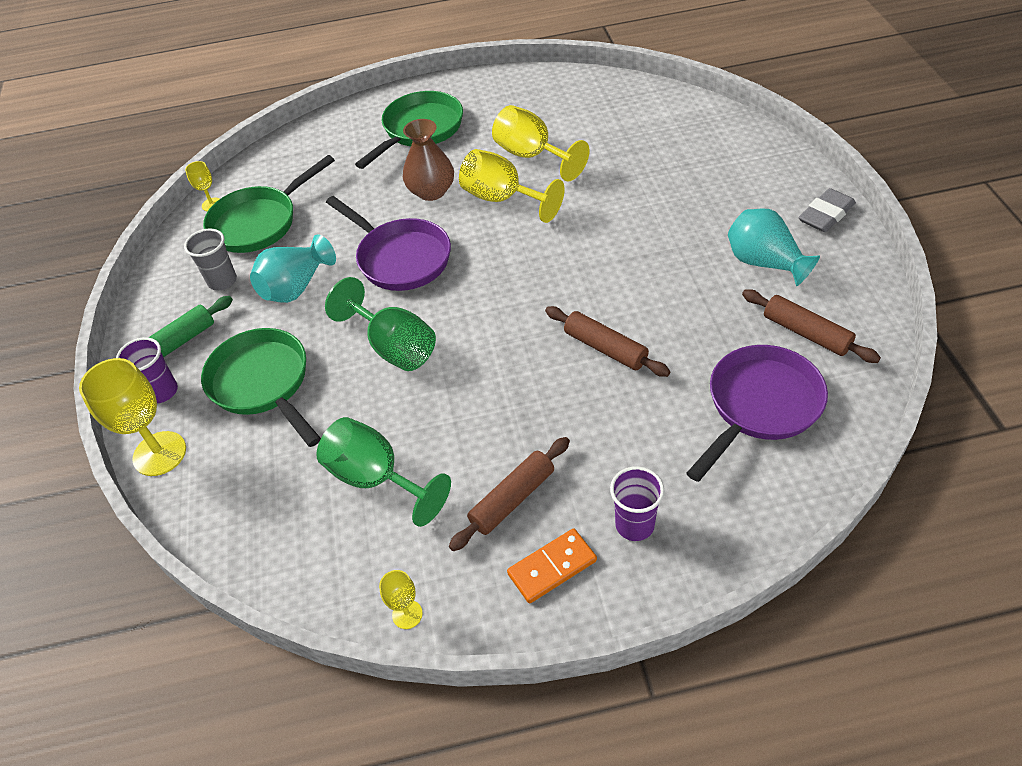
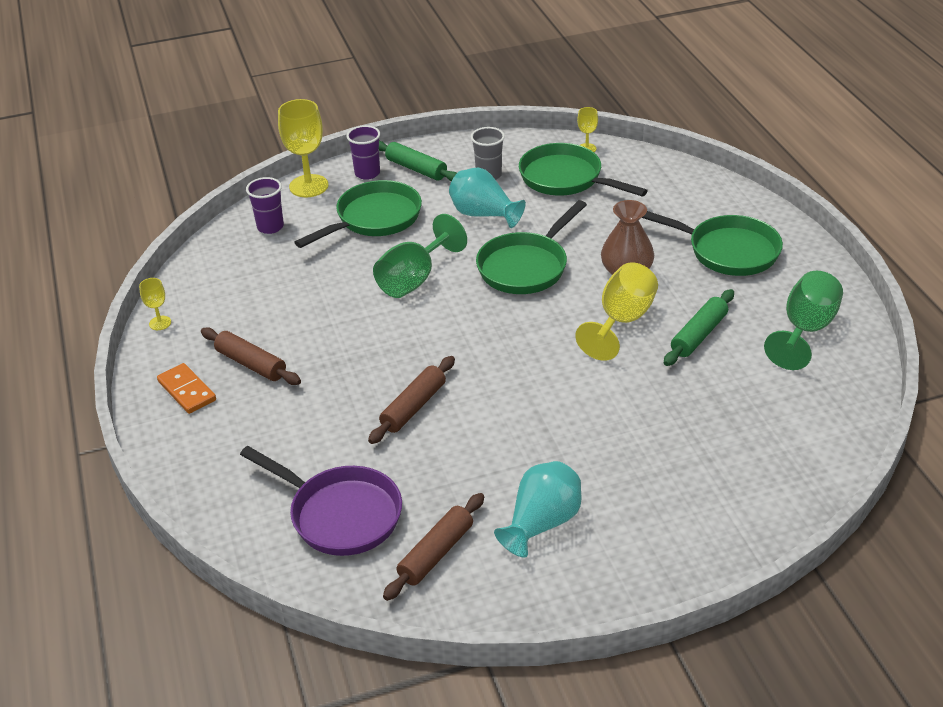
camera: 80 degrees right, 10 degrees down
green goblet [316,417,451,527] -> green goblet moved to [764,271,843,370]
purple pan [326,196,451,291] -> green pan [476,200,587,294]
yellow goblet [492,105,589,182] -> green rolling pin [664,289,734,366]
purple cup [610,466,664,541] -> purple cup moved to [246,177,284,234]
grey eraser [799,188,856,232] -> none

